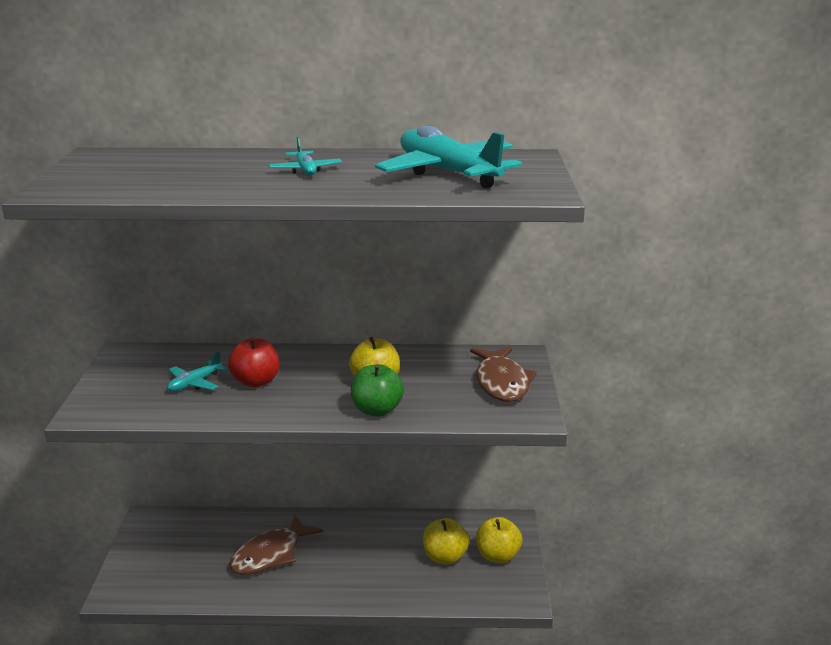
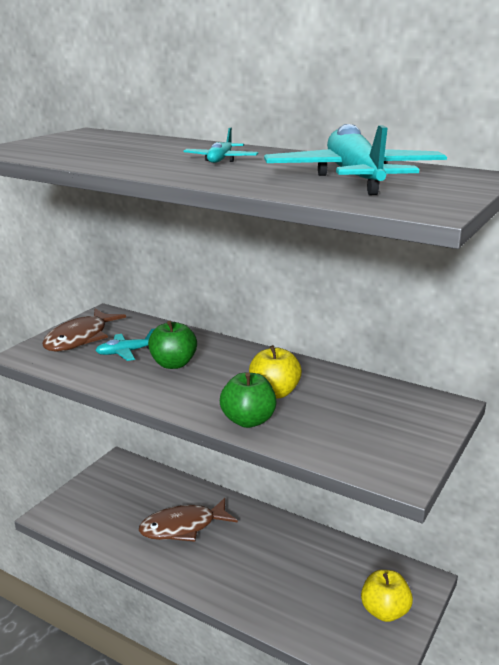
camera: 30 degrees right, 0 degrees up
red apple [228,338,279,387] -> green apple [148,321,197,369]
yellow apple [423,518,469,565] -> none
brown fish [470,347,537,402] -> brown fish moved to [42,309,126,352]

